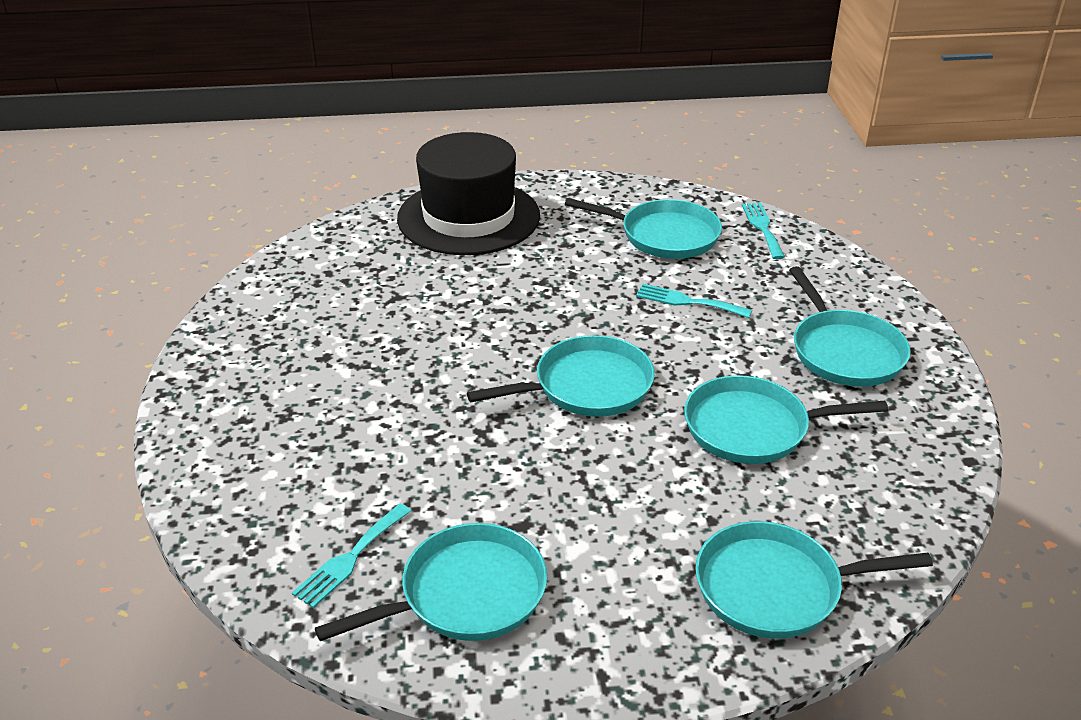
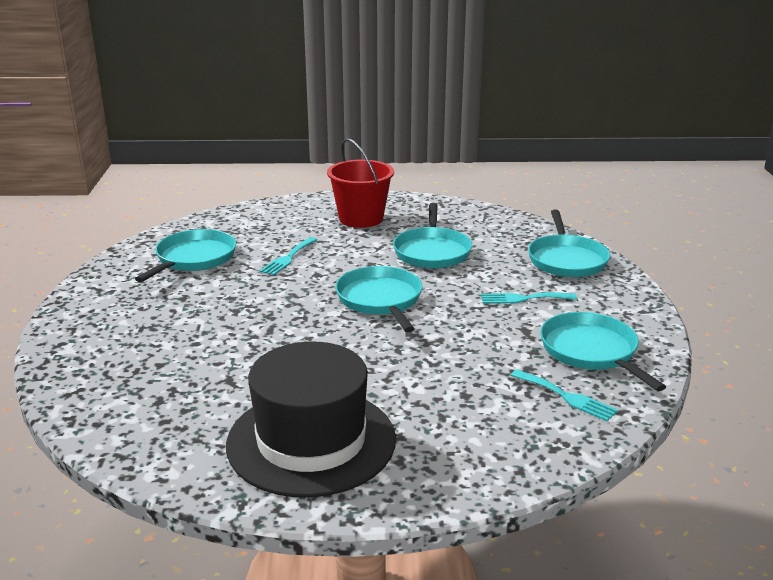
camera: 85 degrees left, 10 degrees down
black hat [397,132,540,255] -> black hat moved to [226,342,396,498]
turquoise fork [742,203,785,259] -> turquoise fork moved to [481,292,577,304]
turquoise pan [789,266,911,387] -> red bucket [327,138,394,228]

